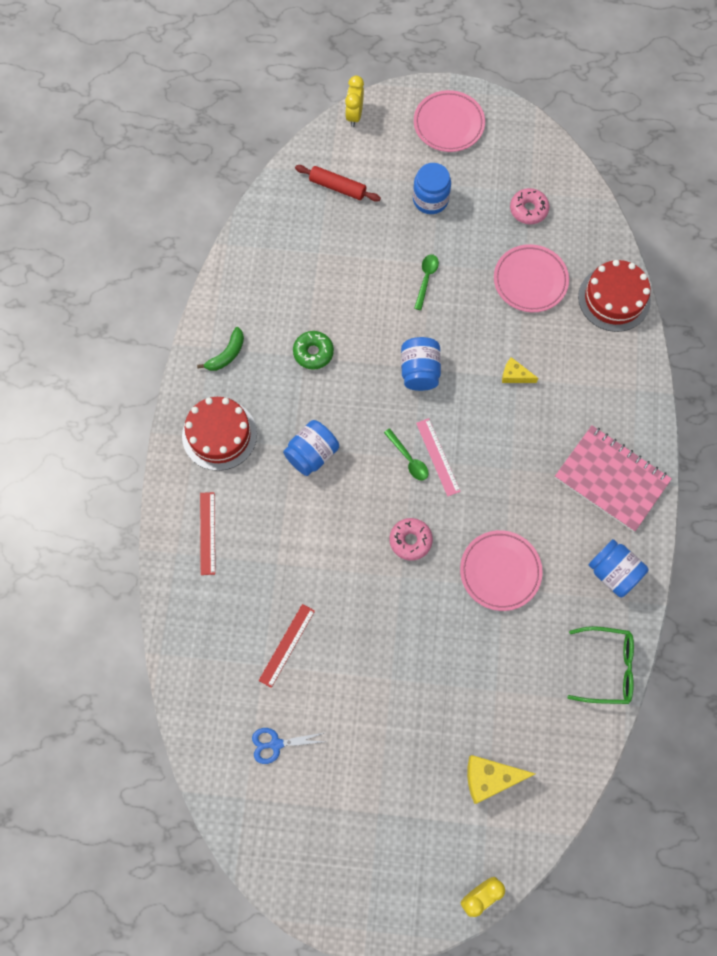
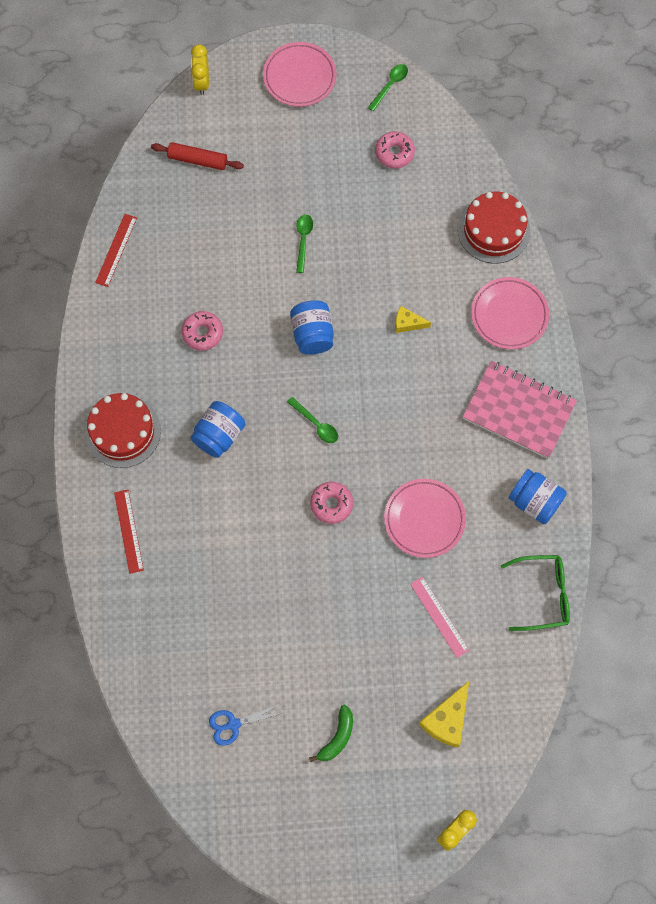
camera: 10 degrees left, 0 degrees up
green banana [197,327,244,371] -> green banana moved to [309,704,353,762]
red ruler [258,604,315,688] -> red ruler moved to [95,214,137,287]
green donut [293,331,334,370] -> pink donut [181,311,223,351]
blue jar [413,163,451,214] -> none
pink ruler [416,418,461,497] -> pink ruler moved to [410,577,469,658]
yellow cheese [467,755,535,804] -> yellow cheese turned 45 degrees counterclockwise [419,681,469,747]
pink plate [494,244,569,312] -> pink plate moved to [471,277,549,350]
none -> green spoon [368,64,408,111]

